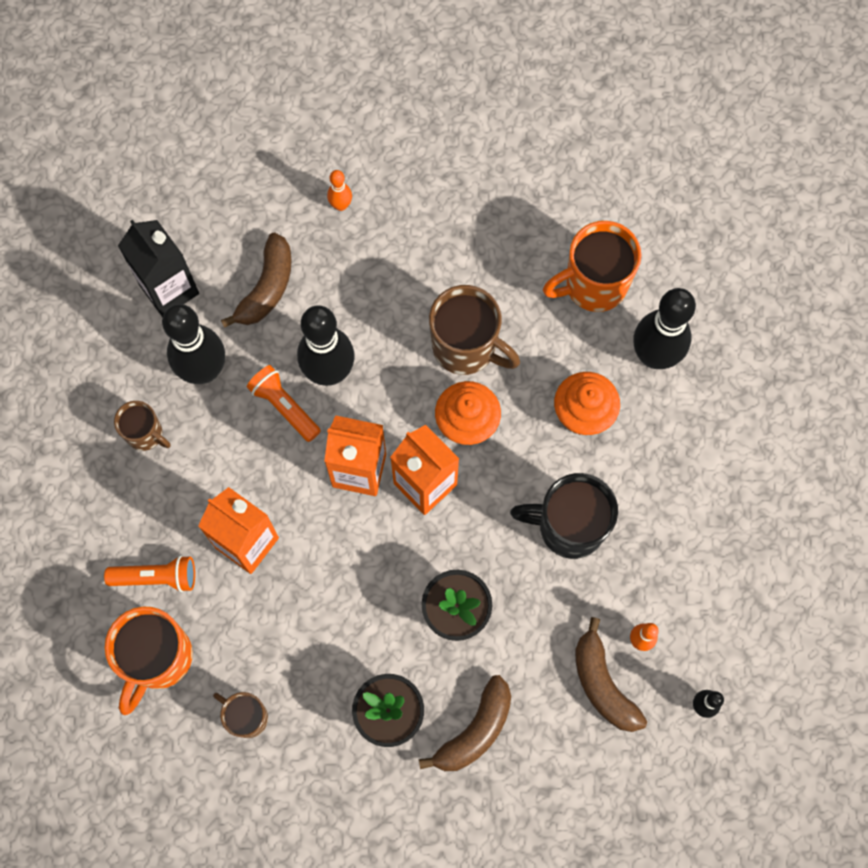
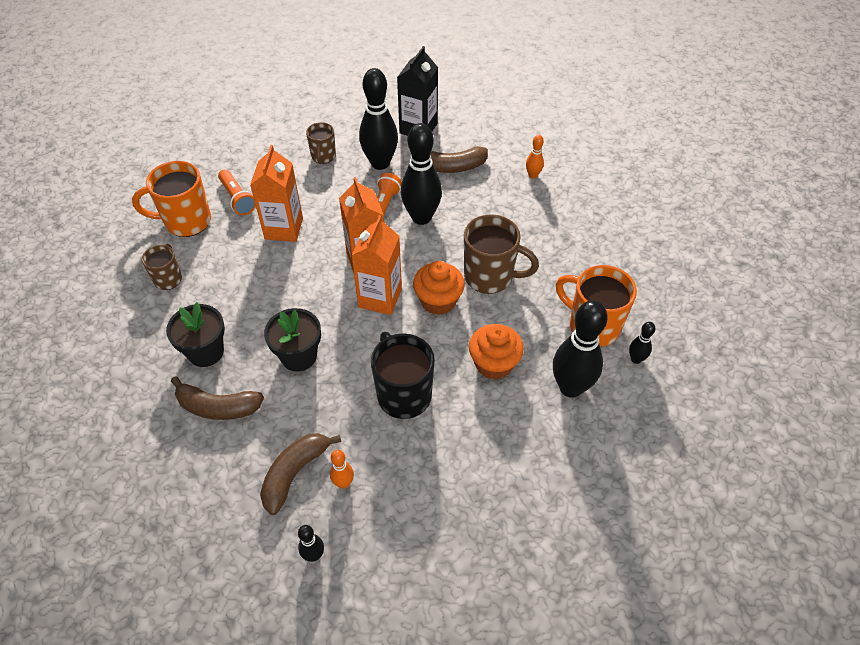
camera: 60 degrees right, 20 degrees down
brown mug [429,285,520,375] -> brown mug turned 75 degrees counterclockwise [464,215,539,294]
none -> black bowling pin [629,322,655,364]

